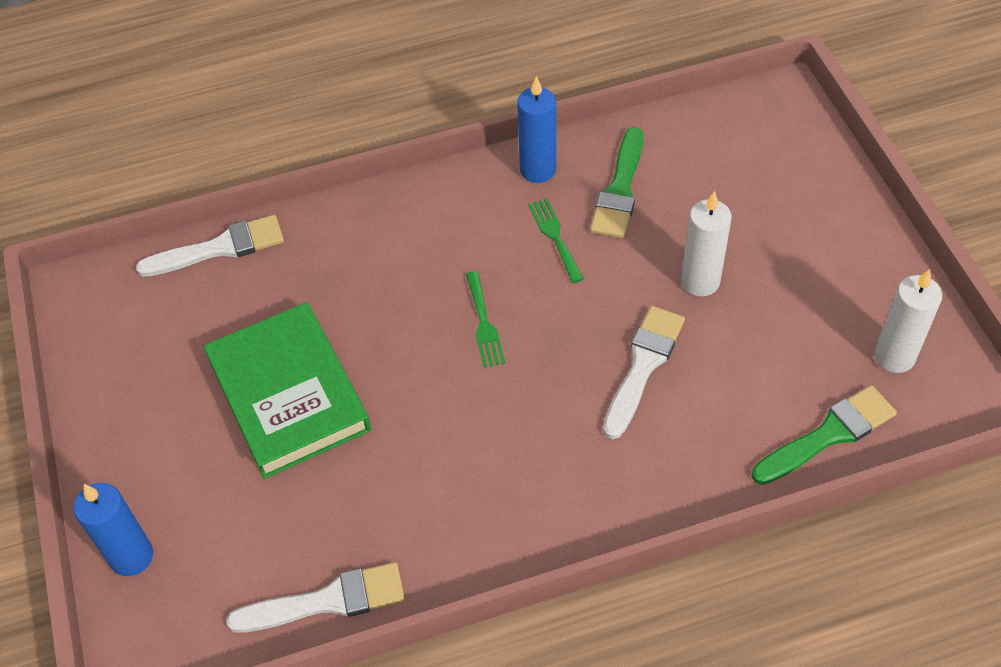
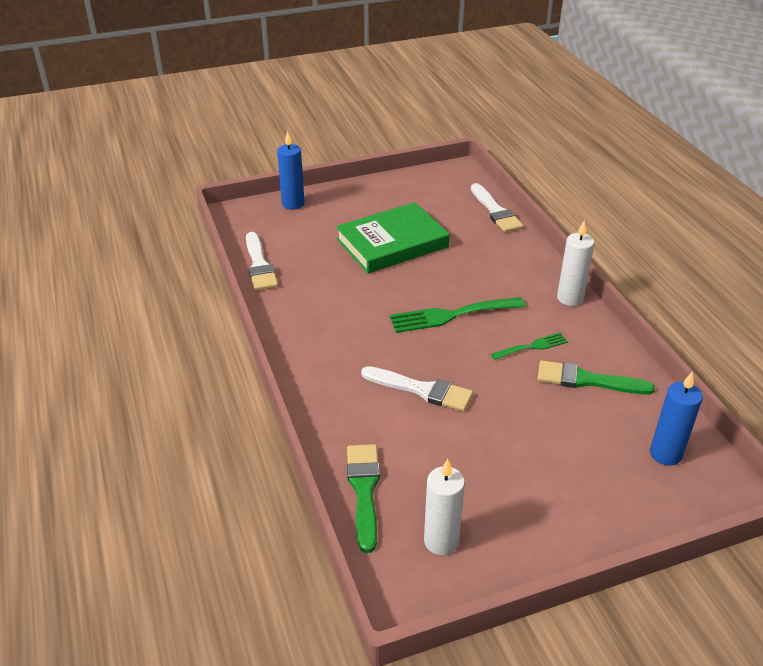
camera: 85 degrees right, 15 degrees down
green fork [466,271,505,367] -> green fork [390,297,526,333], size x1.75
blue candle [517,76,556,183] -> blue candle moved to [650,371,703,466]
white candle [681,191,732,297] -> white candle moved to [557,220,595,306]
green brush [752,385,897,485] -> green brush turned 150 degrees counterclockwise [347,444,380,553]

